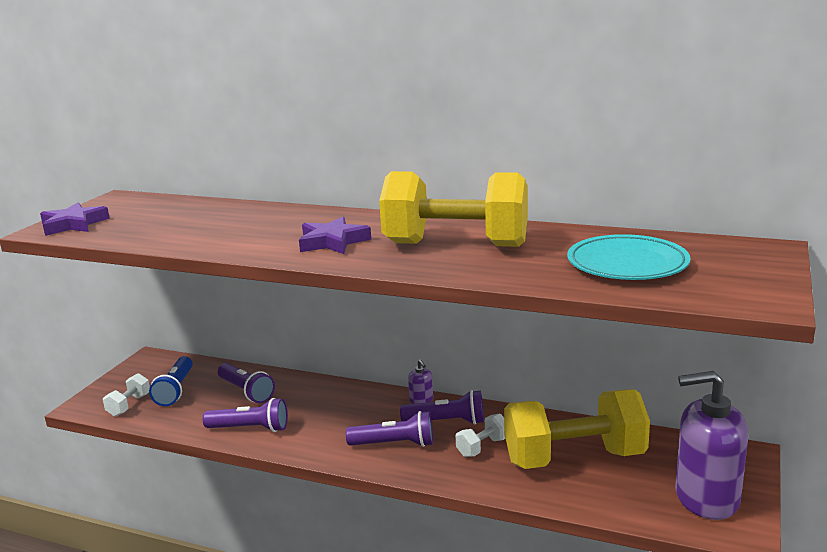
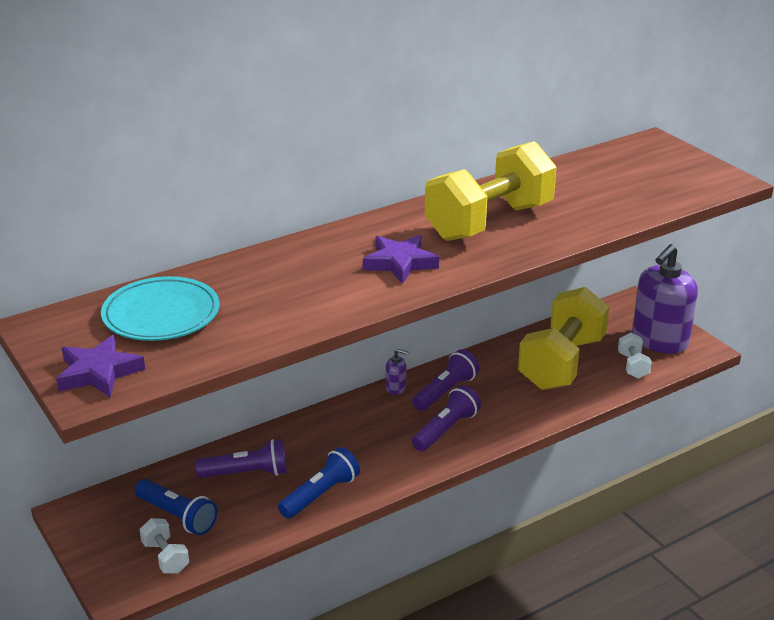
camera: 55 degrees left, 10 degrees up
purple flashlight [203,398,288,432] -> blue flashlight [278,447,360,519]
white dumbbell [456,414,505,457] -> white dumbbell moved to [618,333,652,379]
turquoise plate [567,234,691,280] -> turquoise plate moved to [101,276,220,341]

